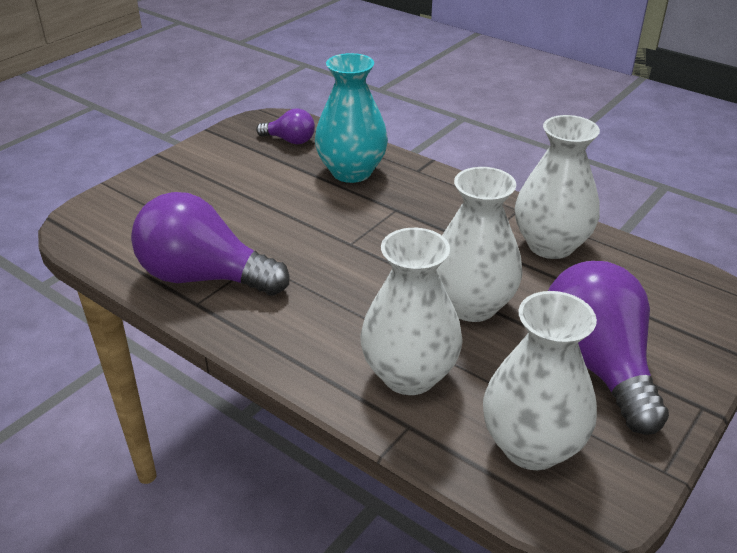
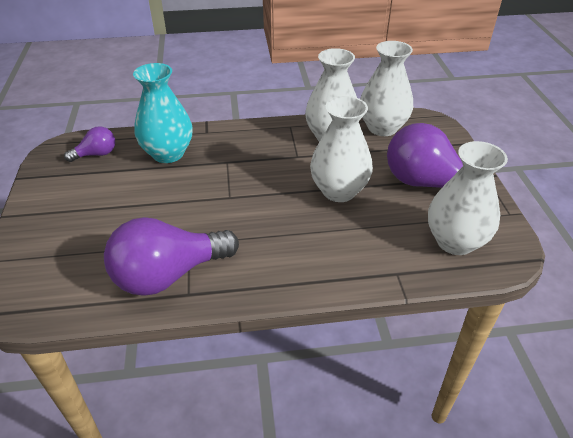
camera: 45 degrees left, 5 degrees up
white vase [360,228,463,395] -> white vase moved to [360,41,413,136]

